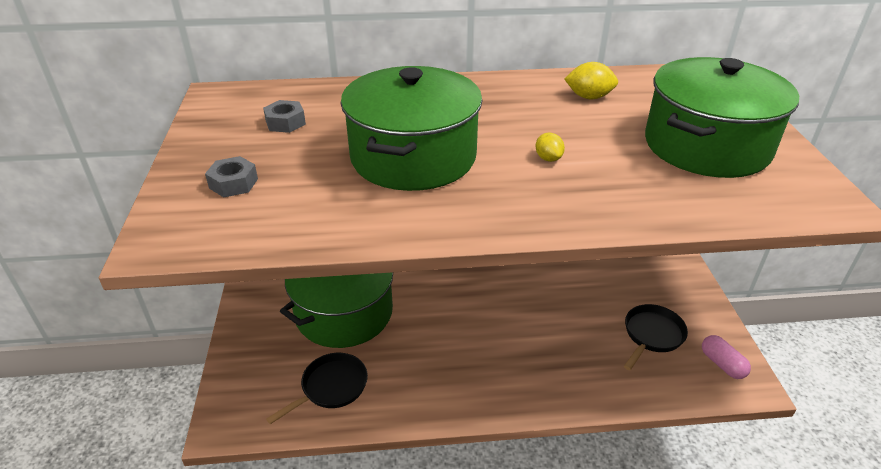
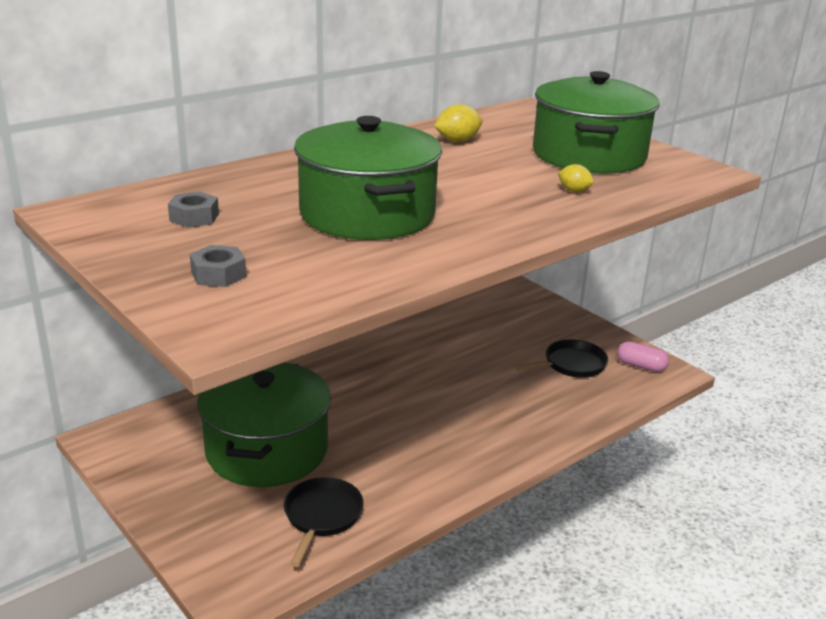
camera: 35 degrees left, 10 degrees down
yellow lemon [535,133,565,162] -> yellow lemon moved to [558,164,594,192]
black pan [624,304,688,370] -> black pan turned 60 degrees clockwise [514,340,608,378]

